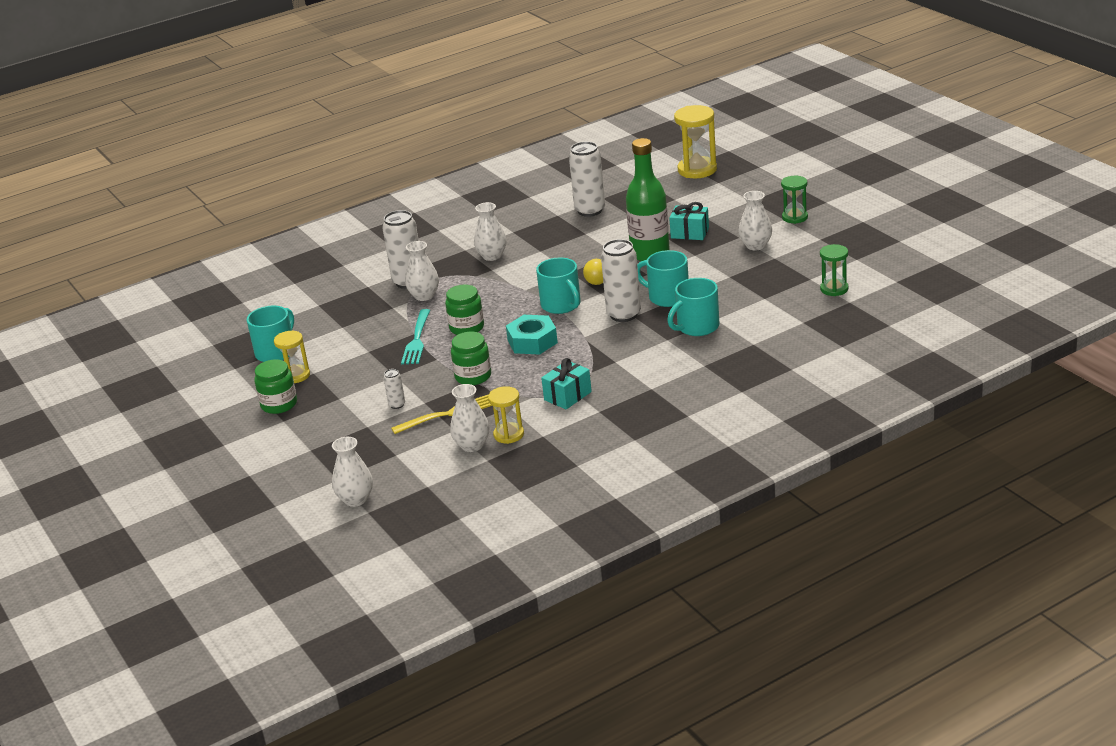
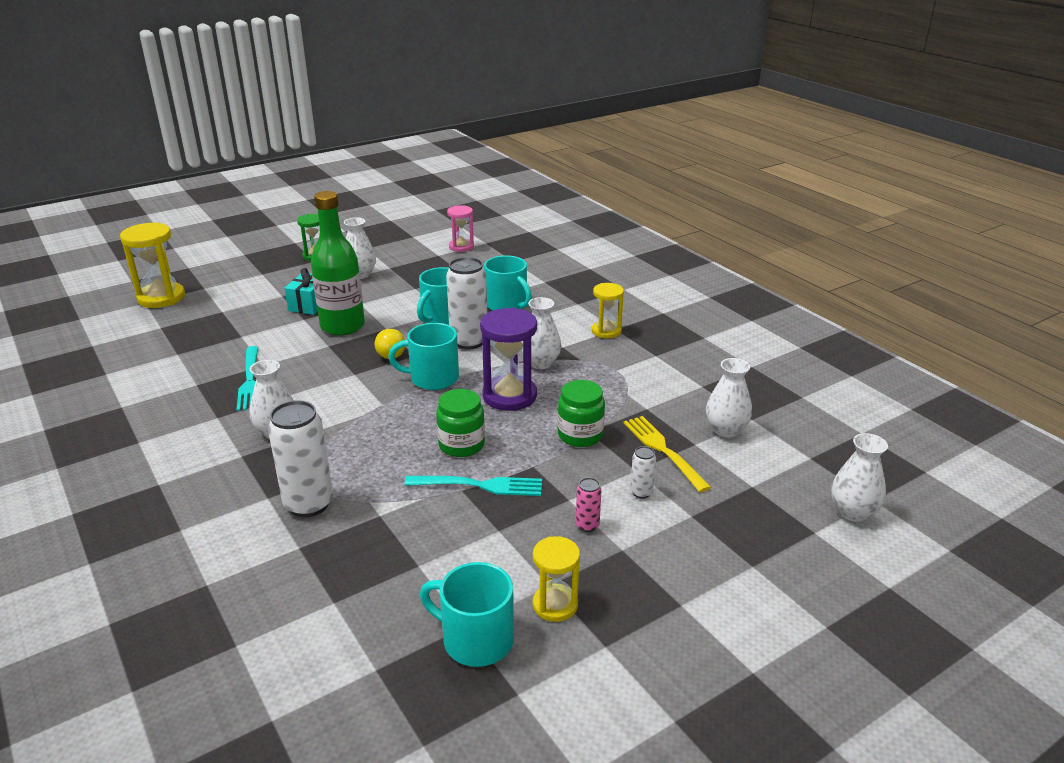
camera: 95 degrees left, 0 degrees up
green jar [254,359,297,414] -> none
white vase [405,241,439,301] -> white vase moved to [522,297,561,369]
yellow hourglass [488,386,524,444] -> yellow hourglass moved to [592,283,624,338]
turquoise nut [506,315,558,355] -> purple hourglass [480,308,537,411]
turquoise mug [536,258,581,314] -> turquoise mug turned 150 degrees counterclockwise [388,323,459,390]
turquoise gift [541,358,592,409] -> none
white can [569,142,605,217] -> none
green hourglass [820,244,848,296] -> pink hourglass [447,205,474,252]
none -> turquoise fork [237,346,259,411]
none -> pink can [576,478,601,532]

